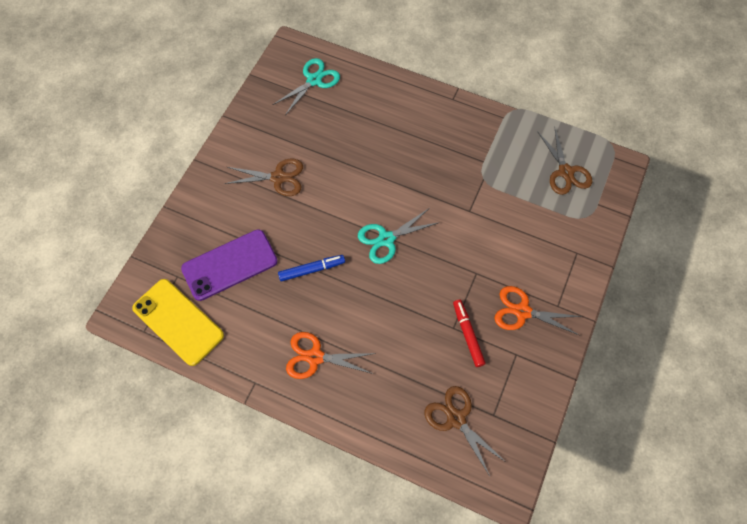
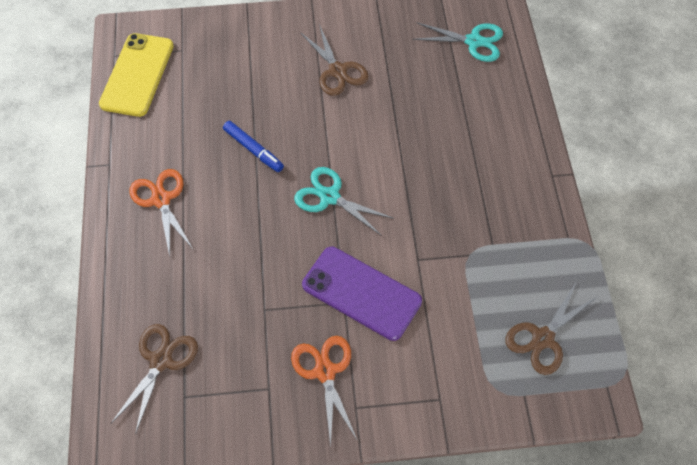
camera: 60 degrees right, 5 degrees down
purple phone [181,229,278,301] -> purple phone moved to [302,247,422,341]
red marker [453,300,486,367] -> none

